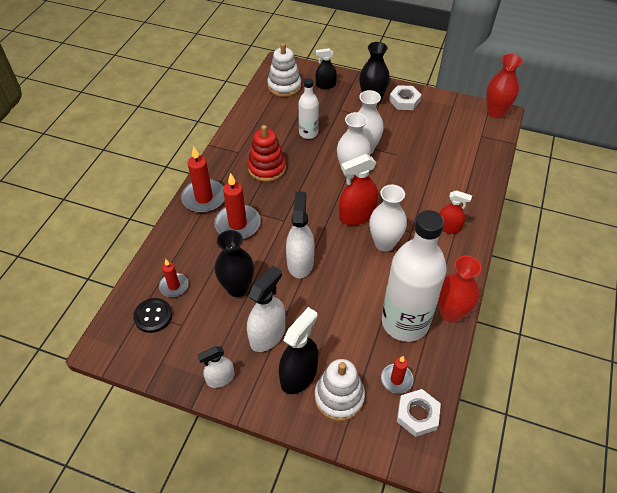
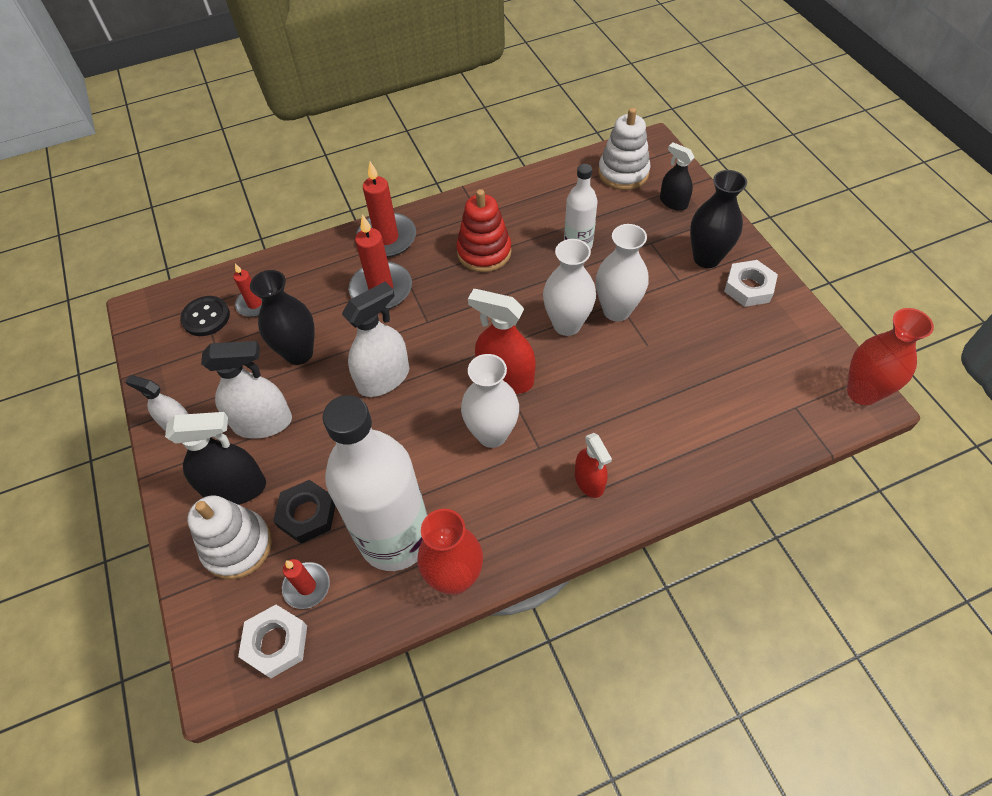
camera: 50 degrees right, 5 degrees up
none -> black nut [273,480,335,543]

